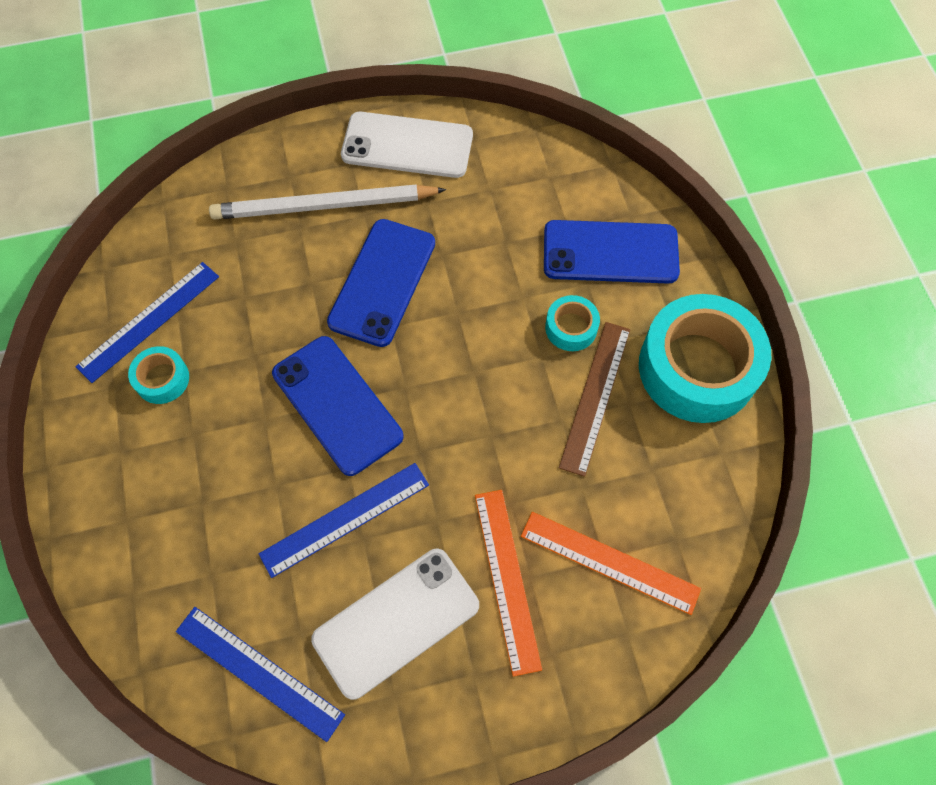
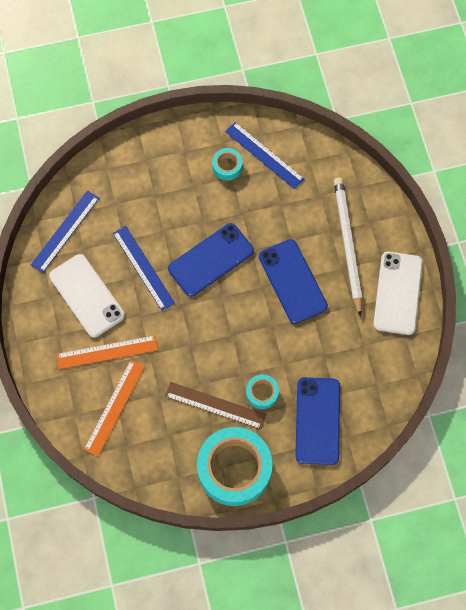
camera: 90 degrees right, 5 degrees up
blue phone [327,219,435,347] -> blue phone turned 45 degrees clockwise [259,239,328,324]

